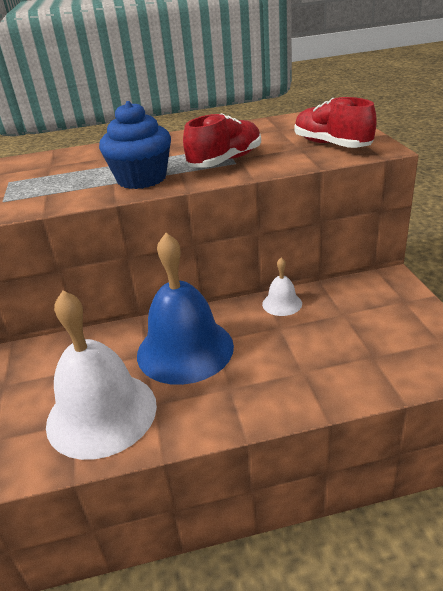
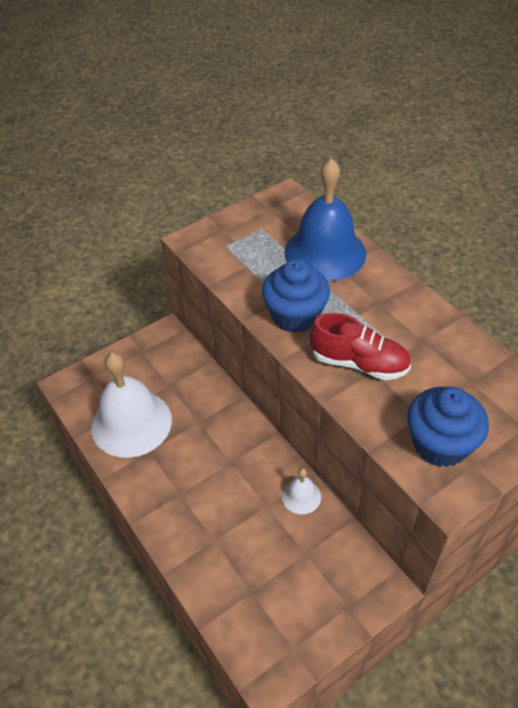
camera: 65 degrees right, 15 degrees up
blue bell [137,233,234,385] -> blue bell moved to [284,158,366,281]
red shoe [294,97,377,148] -> blue cupcake [407,387,489,467]

